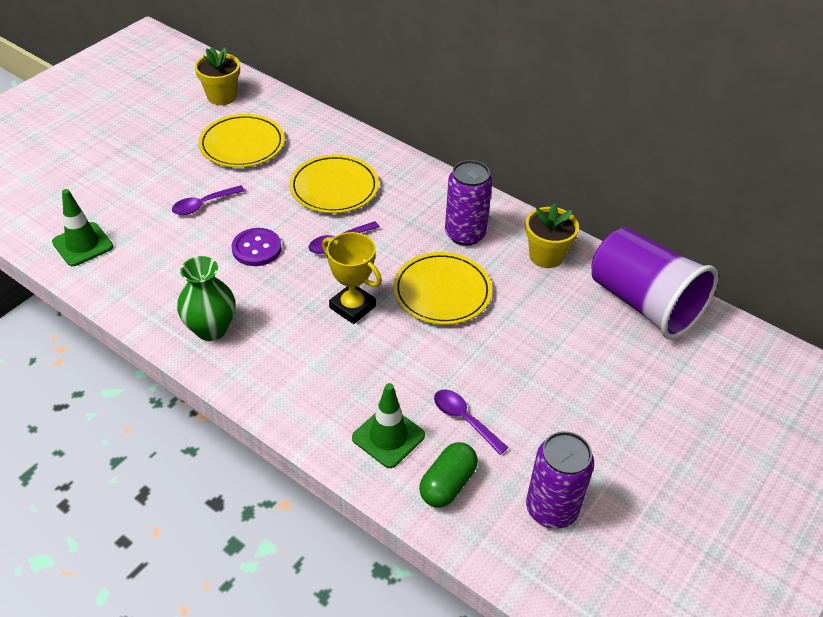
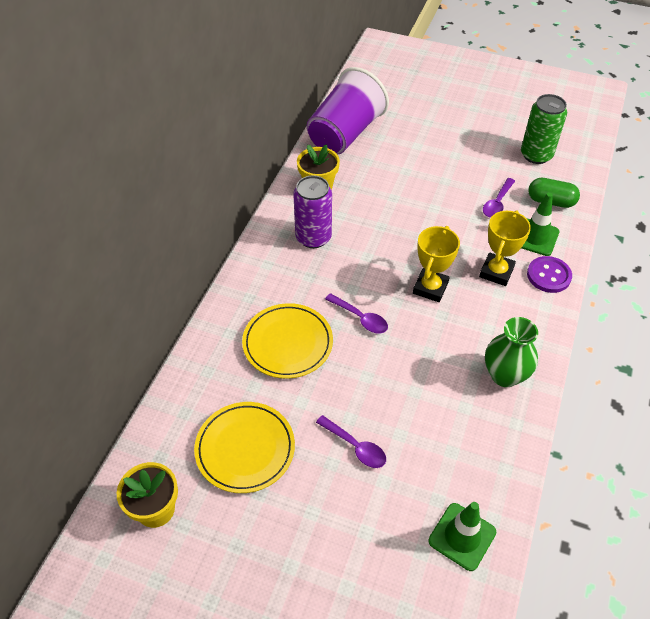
camera: 105 degrees left, 5 degrees up
purple button [232,228,282,266] -> purple button moved to [527,256,572,293]
yellow plate [393,252,492,325] -> none
purple can [526,431,594,529] -> green can [521,94,567,164]
none -> yellow trophy [479,210,531,286]

